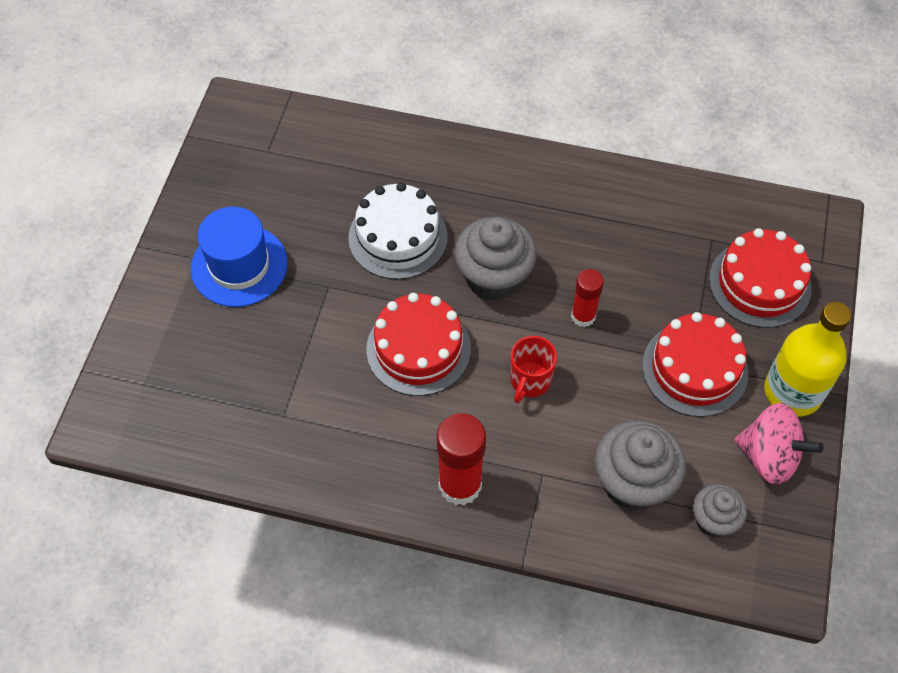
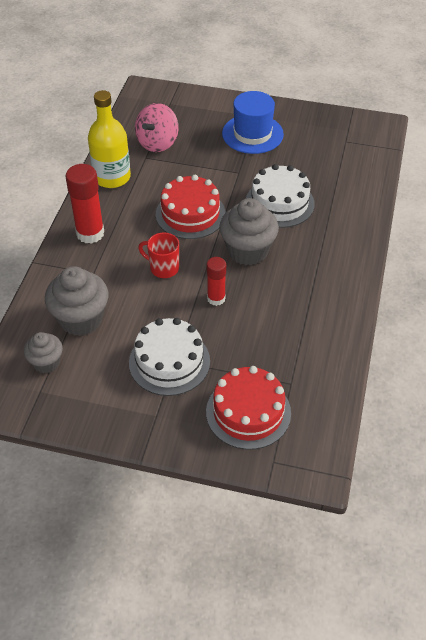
camera: 90 degrees right, 10 degrees down
red cake [642,312,749,417] -> white cake [129,318,210,396]
pink spinning top [734,403,824,485] -> pink spinning top moved to [135,103,179,152]
yellow bottle [764,302,851,416] -> yellow bottle moved to [88,90,131,188]

